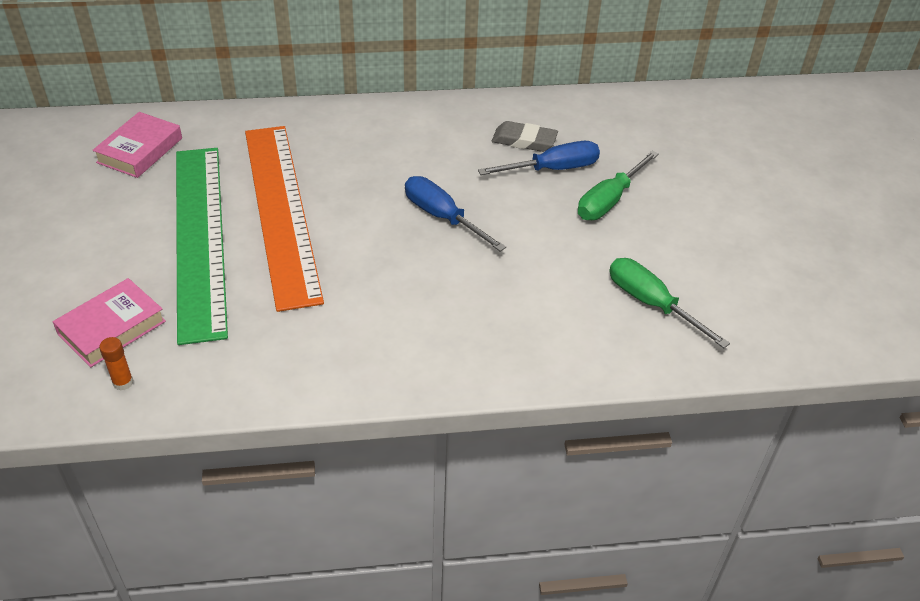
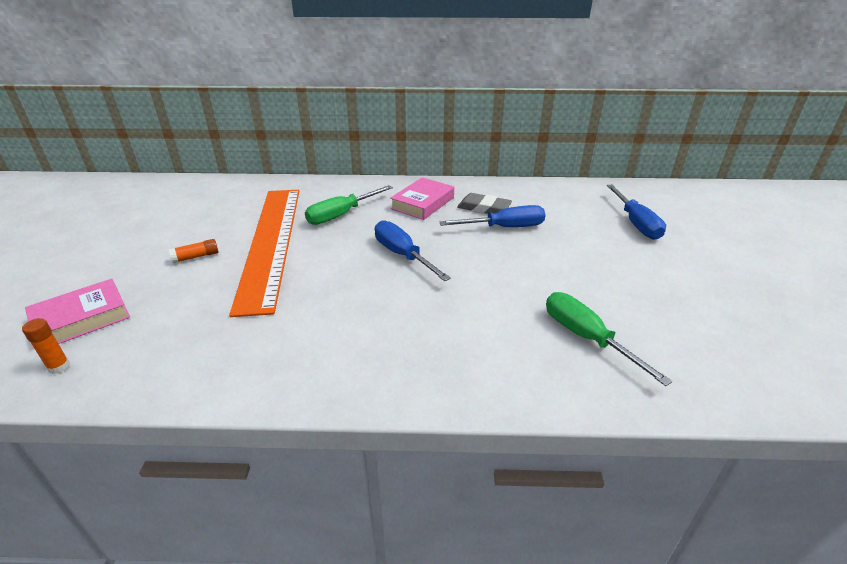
camera: 10 degrees right, 10 degrees down
pink book [92,112,182,178] -> pink book moved to [390,177,454,220]
green ruler [176,148,228,345] -> orange glue stick [169,239,219,263]
green screwdriver [578,150,659,220] -> green screwdriver moved to [305,185,393,225]
none -> blue screwdriver [607,185,666,240]

